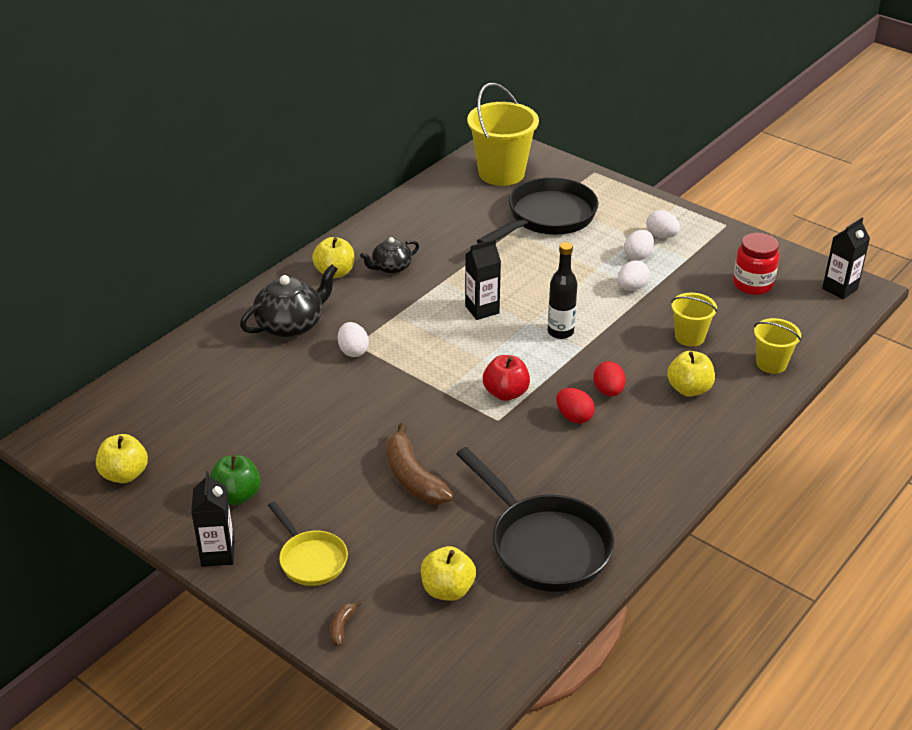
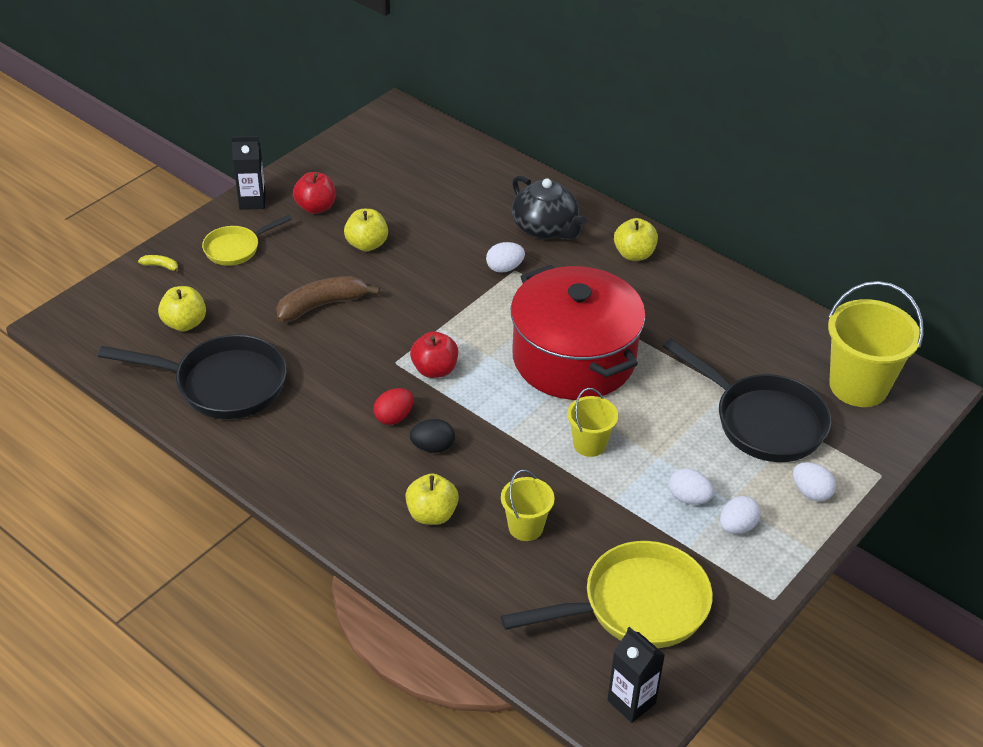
camera: 90 degrees right, 5 degrees up
yellow apple [96,434,148,483] -> yellow apple moved to [344,209,388,251]
green apple [210,455,261,505] -> red apple [293,172,335,214]
brown banana [330,601,362,646] -> yellow banana [138,255,180,273]
black teapot [360,237,419,274] -> none
black pan [456,447,614,592] -> black pan turned 135 degrees counterclockwise [98,335,287,419]
black carton [465,239,501,320] -> red pot [511,265,646,400]
black bottle [548,242,578,339] -> none
red egg [594,361,626,396] -> black egg [410,419,455,453]
white egg [617,261,650,290] -> white egg moved to [793,462,836,501]
red jar [733,233,779,295] -> yellow pan [501,541,713,648]
yellow bucket [754,318,801,374] -> yellow bucket moved to [567,388,618,457]

